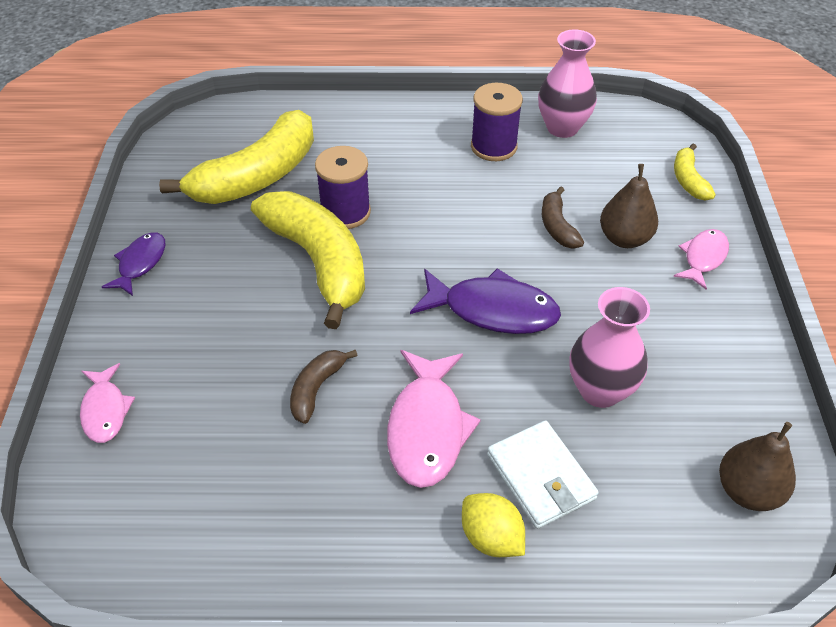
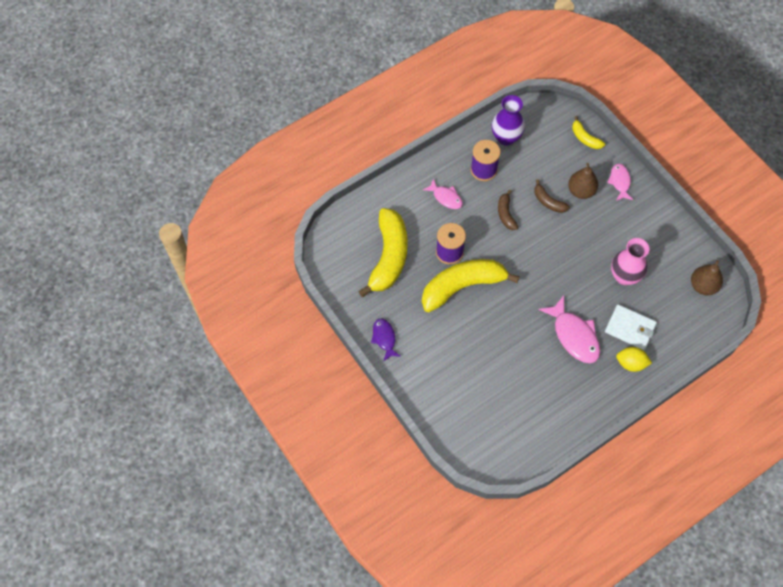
camera: 35 degrees left, 15 degrees up
pink fish [80,363,135,443] -> pink fish moved to [423,178,463,209]
yellow banana [251,191,365,329] -> yellow banana turned 45 degrees counterclockwise [422,259,520,312]
brown banana [290,349,358,424] -> brown banana moved to [498,190,518,230]
purple fish [410,268,561,334] -> none
pink vase [538,29,597,138] -> purple vase [492,95,525,146]

